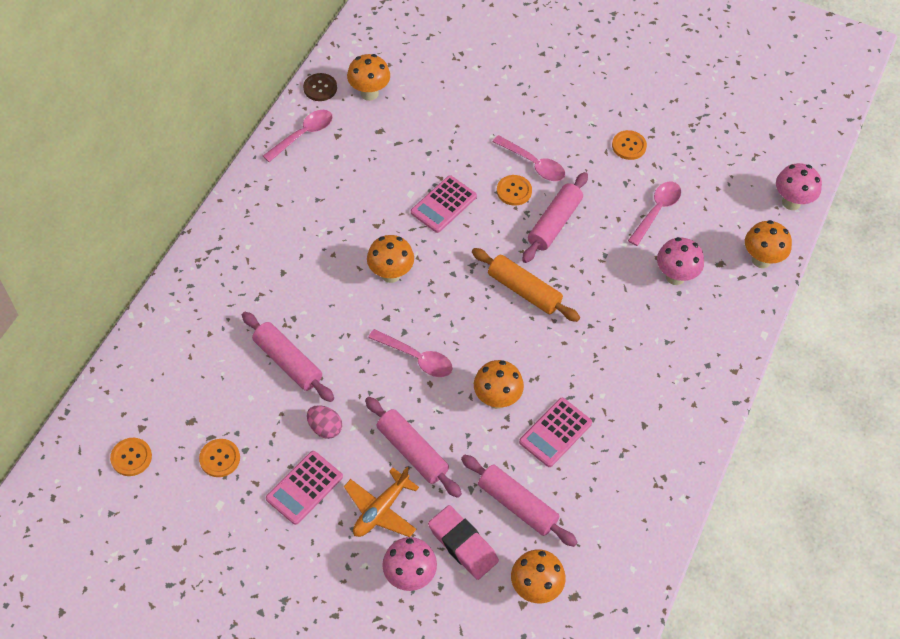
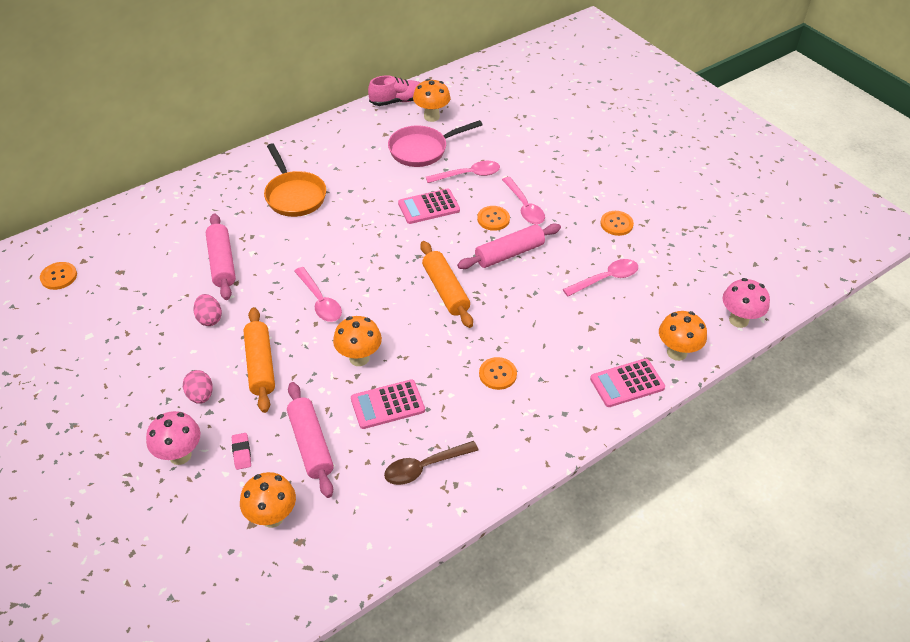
camera: 30 degrees right, 10 degrees down
orange button [199,439,240,477] -> orange button moved to [479,357,517,390]
pink spoon [263,110,333,162] -> pink spoon moved to [426,161,500,183]
pink calculator [266,451,343,525] -> pink calculator moved to [590,358,665,407]
brown button [303,73,337,101] -> pink shoe [368,76,420,106]
orange plane [344,467,419,537] -> pink egg [183,370,213,404]
pink rolling pin [365,397,462,498] -> orange rolling pin [243,307,275,413]
orange mushroom [367,235,414,283] -> none
pink eraser [428,505,499,580] -> pink eraser [232,433,251,470], size x0.51
pink mushroom [657,237,704,285] -> none
none -> orange pan [264,143,326,217]
none -> brown spoon [384,441,478,485]
none -> pink pan [388,120,482,167]

